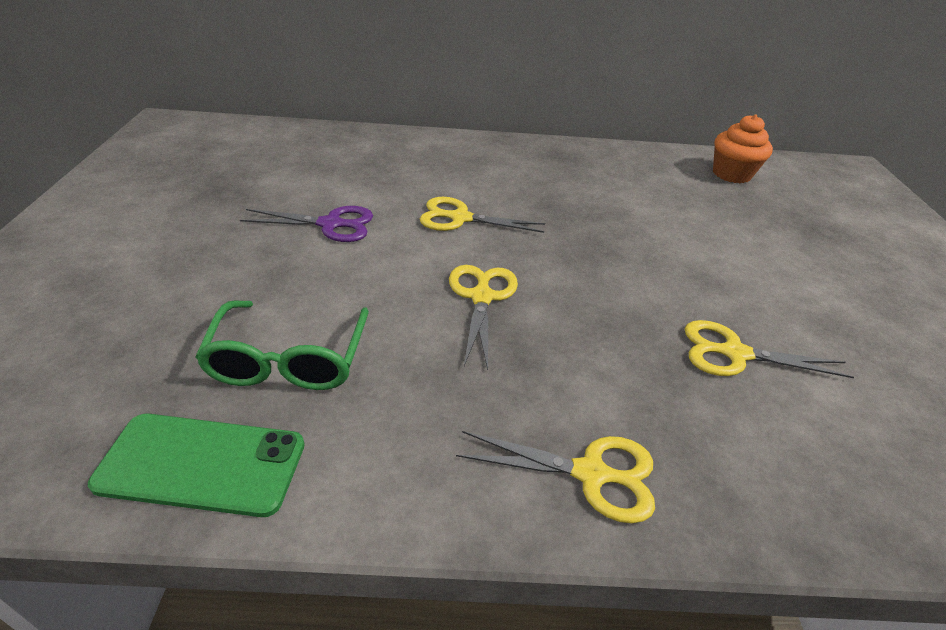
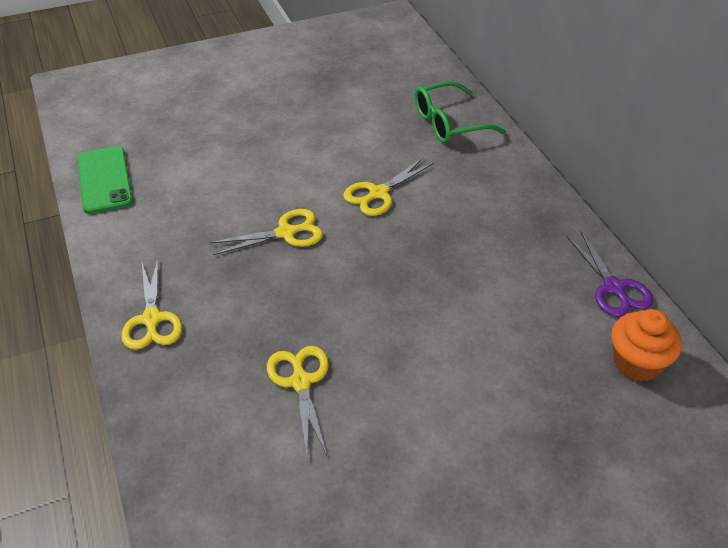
camera: 70 degrees right, 5 degrees up
green glasses [195,300,369,390] -> green glasses moved to [415,81,506,143]
purple scissors [240,206,373,242] -> purple scissors moved to [566,232,653,317]
yellow scissors [420,197,545,233] -> yellow scissors turned 120 degrees counterclockwise [343,158,434,216]

